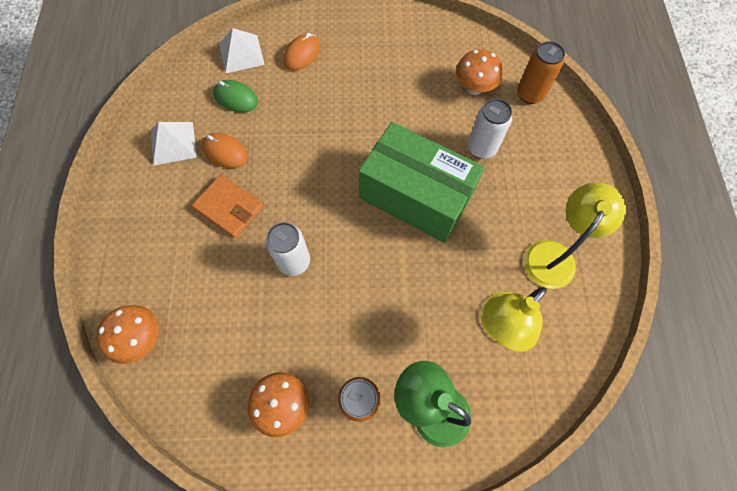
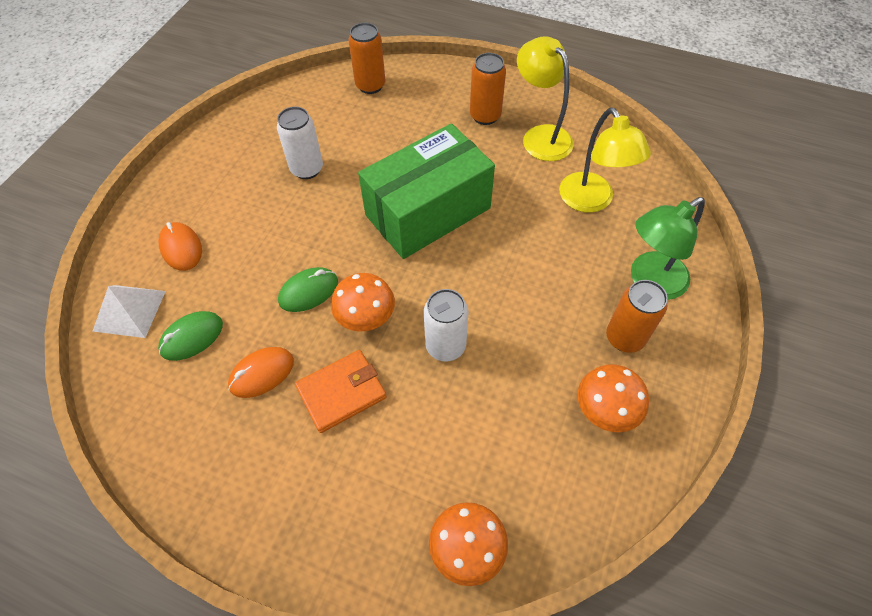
camera: 65 degrees left, 10 degrees down
white pyramid [151,122,197,166] -> none
orange mushroom [456,49,503,95] -> orange mushroom moved to [331,273,395,332]
white can [468,99,512,159] -> white can moved to [277,107,323,179]
none -> green mouse [278,267,338,312]
none -> orange can [470,53,506,125]

